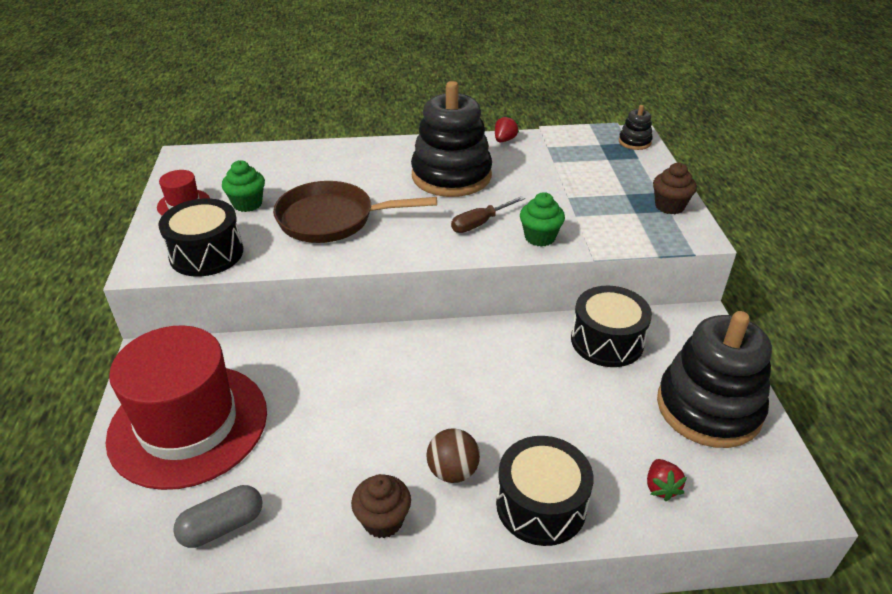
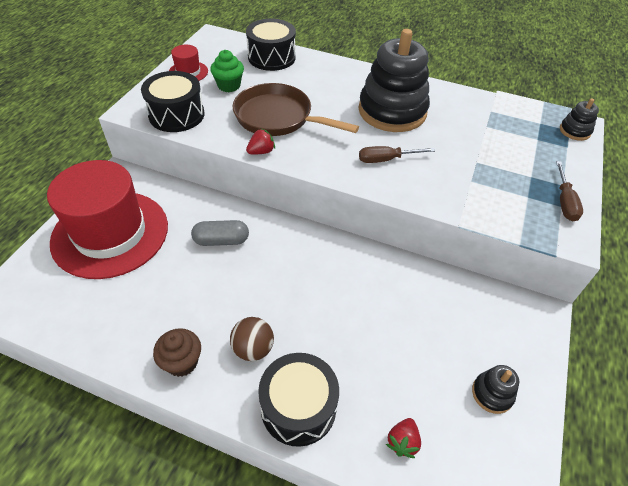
camera: 25 degrees right, 10 degrees up
grey capsule [173,485,263,548] -> grey capsule moved to [191,220,249,246]
red strawberry [495,115,519,143] -> red strawberry moved to [246,128,275,154]
green cupcake [520,192,565,247] -> none
black drum [571,286,652,367] -> black drum moved to [246,18,296,71]
brown cupcake [653,163,697,214] -> brown screwdriver [556,161,583,222]
black stacking toy [657,311,772,448] -> black stacking toy [472,365,519,414], size x0.43

